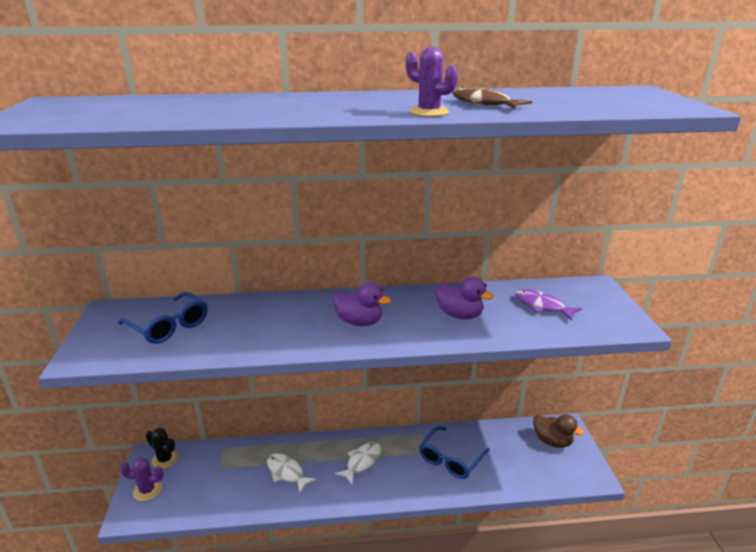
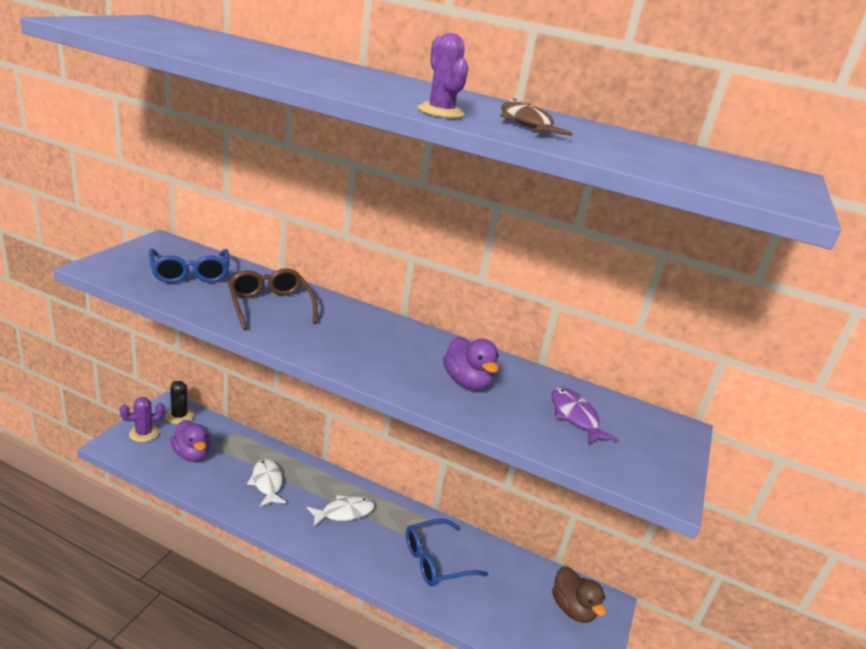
camera: 25 degrees right, 0 degrees up
purple cactus [120,457,164,501] -> purple cactus turned 60 degrees counterclockwise [120,397,165,442]
purple duck [333,282,391,326] -> purple duck moved to [170,420,211,462]
none -> brown glasses [228,268,318,330]

